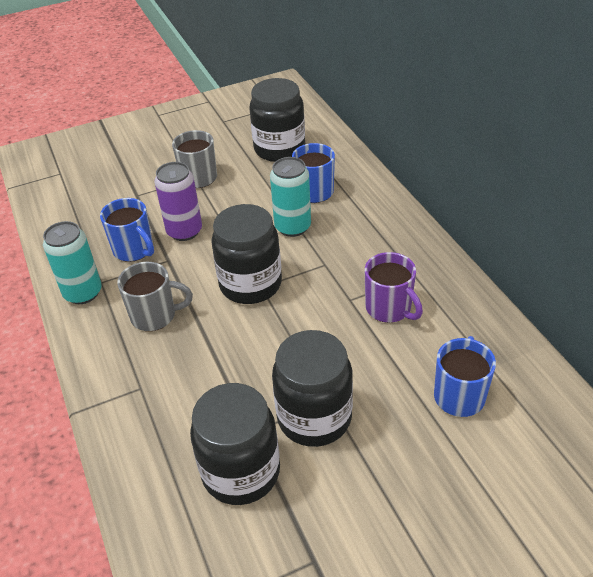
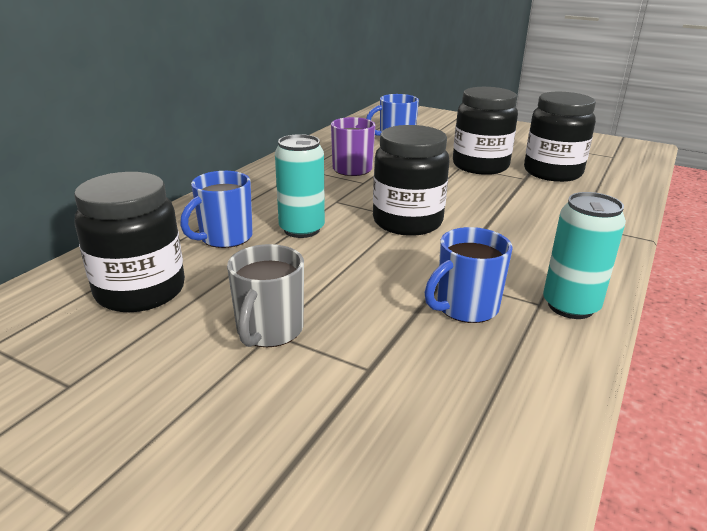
camera: 130 degrees left, 15 degrees down
blue mug [100,198,154,262] -> blue mug turned 135 degrees counterclockwise [424,227,513,323]
grey mug [117,262,193,331] -> none
purple can [155,162,202,241] -> none

